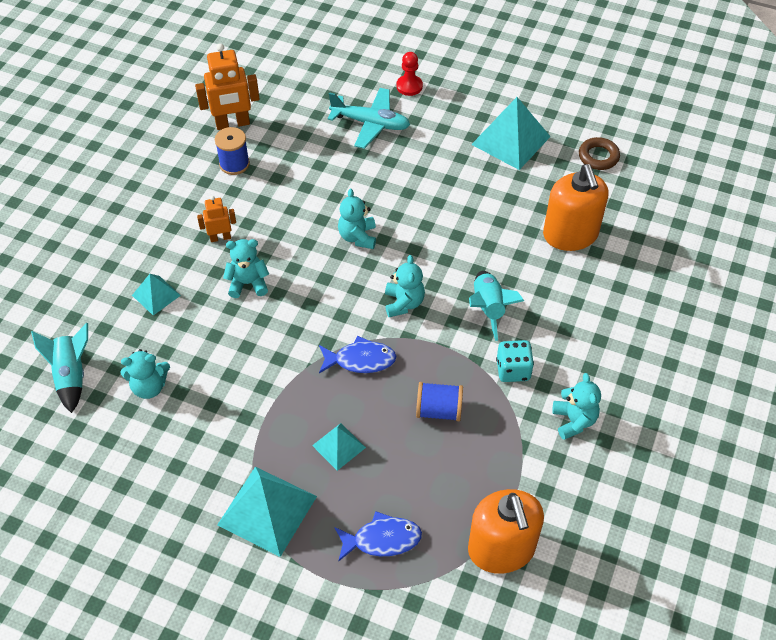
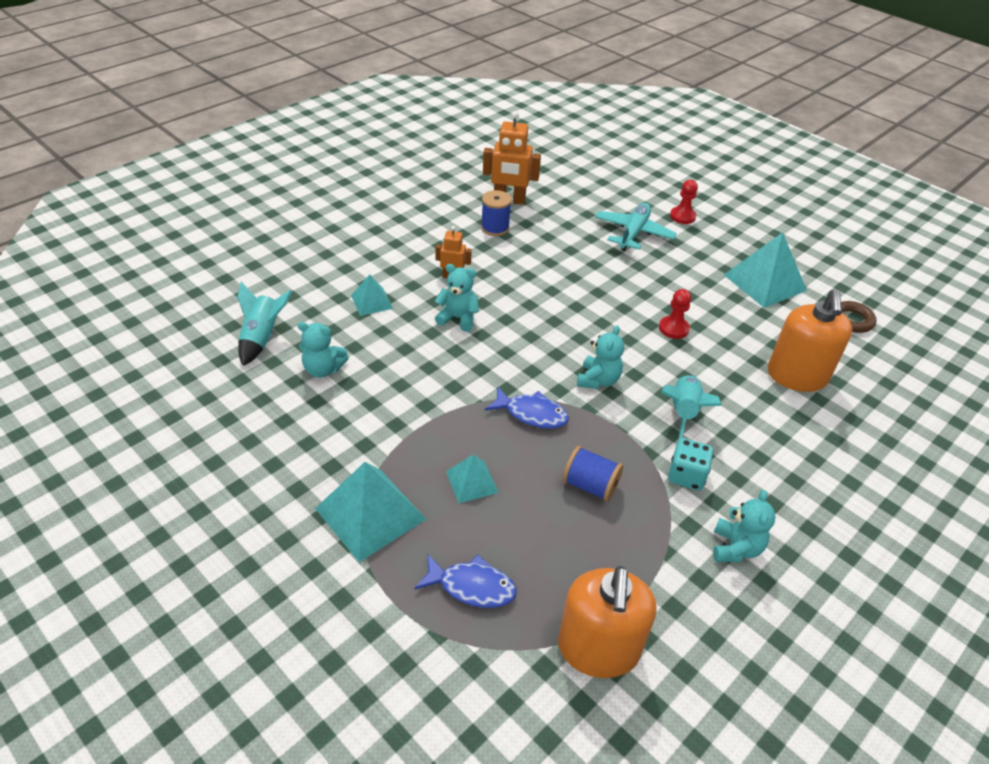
camera: 20 degrees right, 10 degrees down
turquoise plane [328,88,410,149] -> turquoise plane turned 105 degrees counterclockwise [595,203,677,251]
turquoise teddy bear [338,189,376,249] -> none
none -> red pawn [659,289,691,339]

